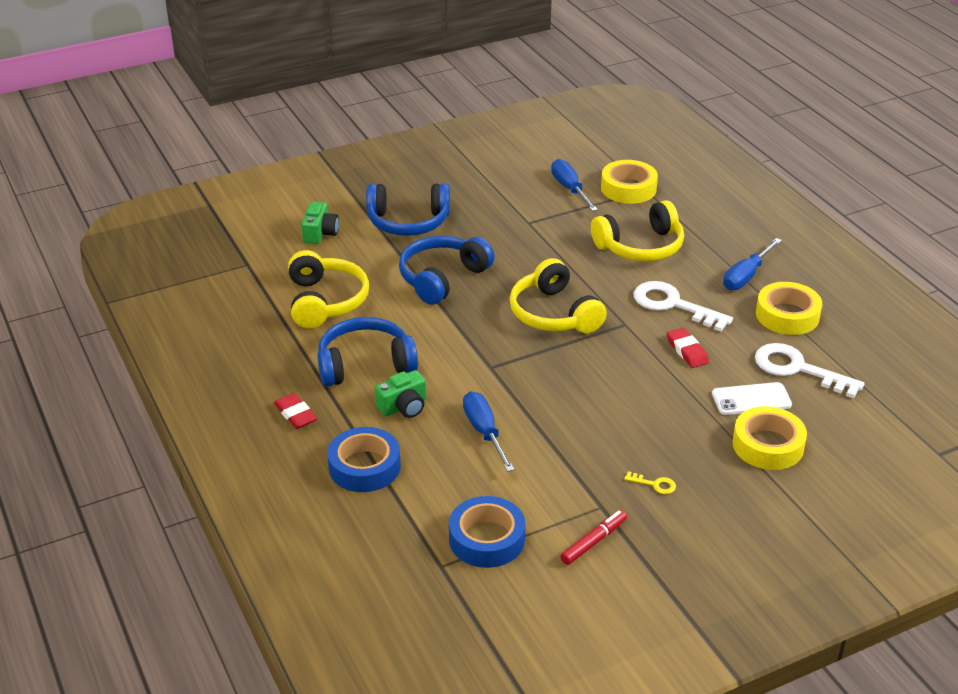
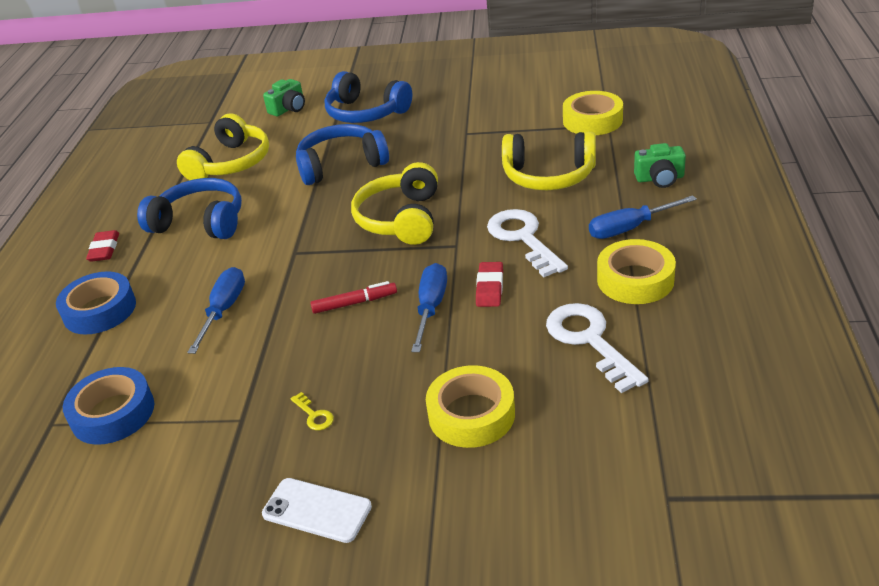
camera: 35 degrees right, 0 degrees up
green camera [375,370,426,418] -> green camera moved to [634,143,686,188]
blue screwdriver [551,159,598,211] -> blue screwdriver moved to [411,263,447,352]
red marker [560,510,627,565] -> red marker moved to [310,281,397,314]
white phone [712,382,792,415] -> white phone moved to [262,478,372,543]

